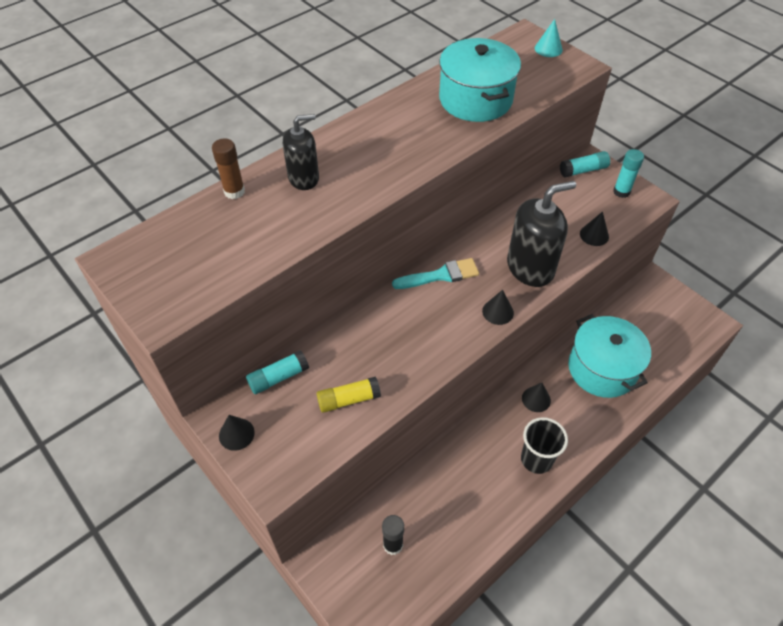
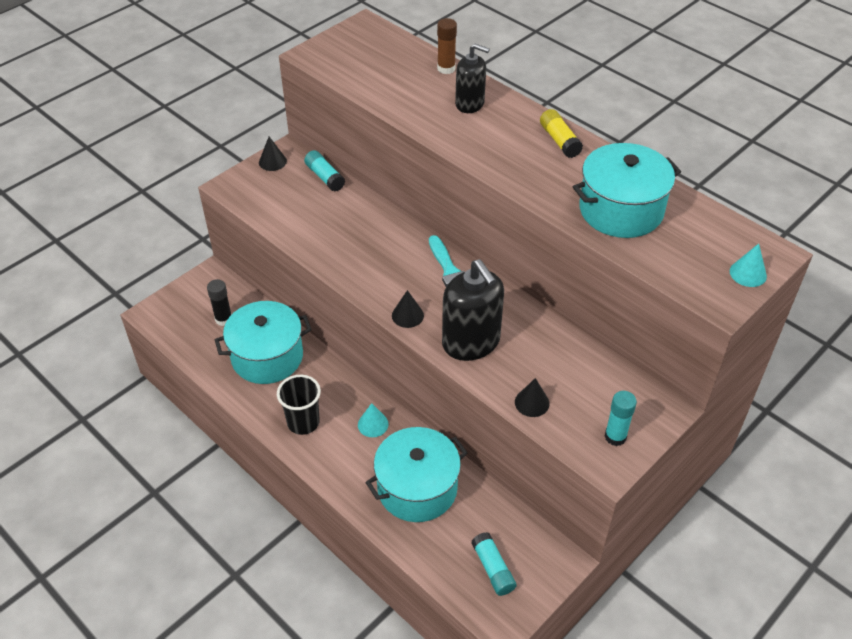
camera: 85 degrees right, 5 degrees down
black soap dispenser [283,114,319,190] -> black soap dispenser turned 45 degrees counterclockwise [455,44,490,113]
yellow glue stick [317,376,381,413] -> yellow glue stick moved to [540,109,583,158]
black cone [522,383,551,412] -> turquoise cone [358,403,389,437]
turquoise glue stick [560,151,610,177] -> turquoise glue stick moved to [471,532,517,596]
none -> turquoise pot [214,301,312,384]

